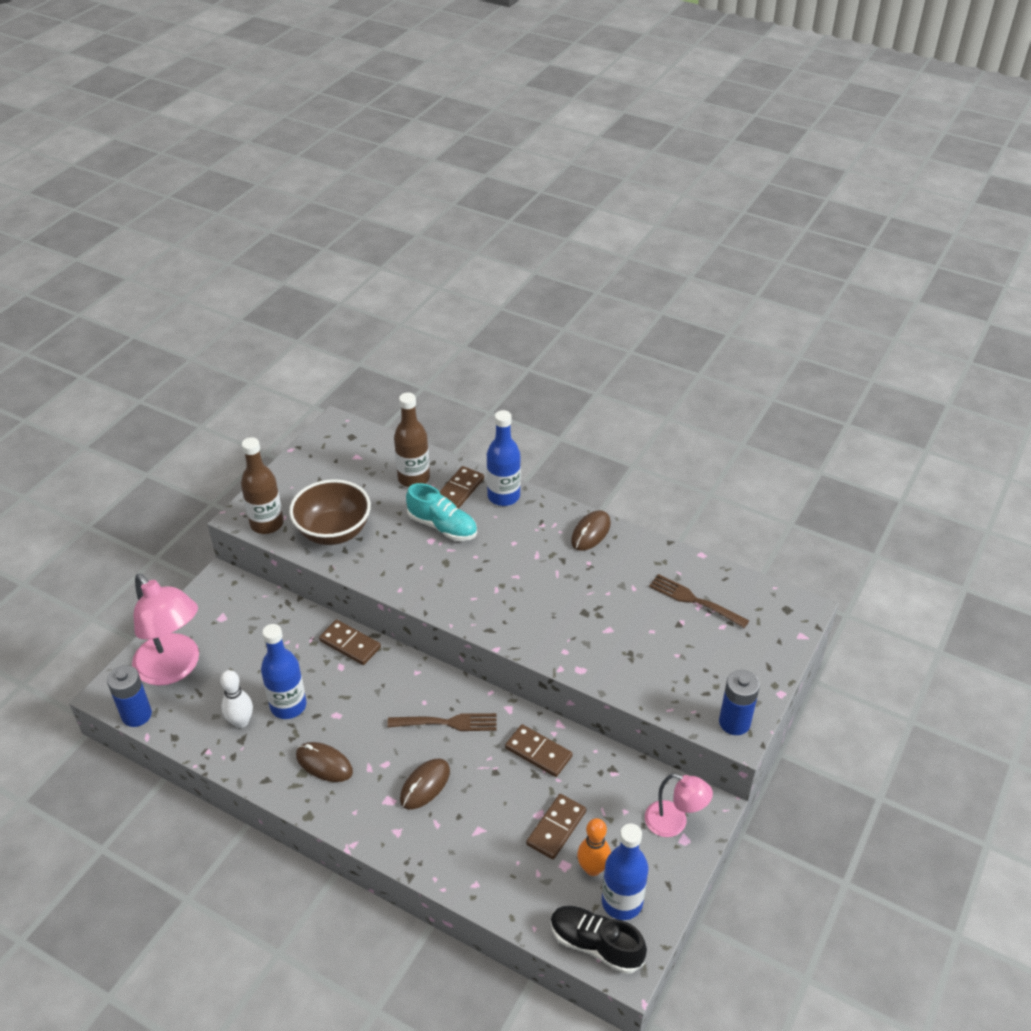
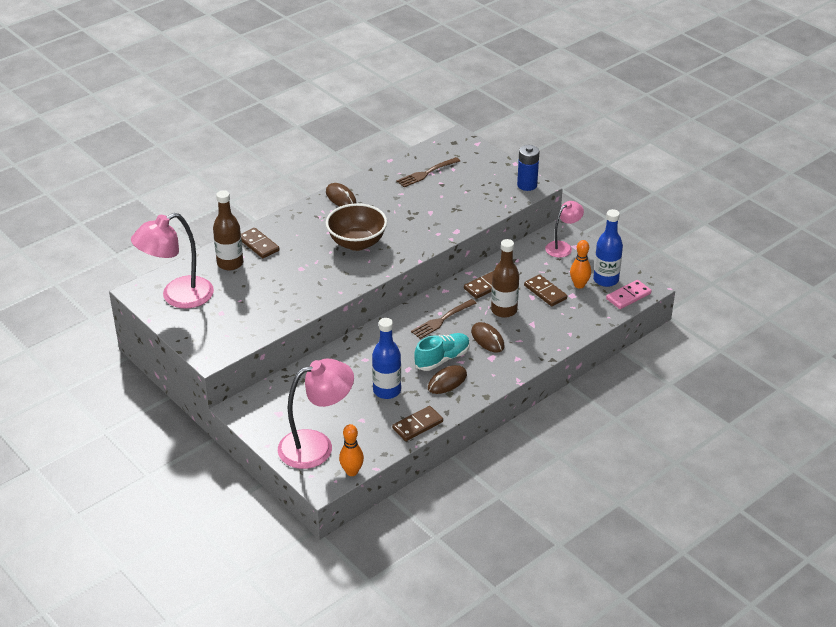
camera: 70 degrees left, 5 degrees down
blue battery [107,665,152,727] -> orange bowling pin [339,424,364,476]
white bowling pin [220,670,253,728] -> none
brown bottle [241,437,284,534] -> brown bottle moved to [491,239,519,318]
brown bowl [289,479,371,545] -> brown bowl moved to [326,203,387,251]
brown domino [319,620,381,665] -> brown domino moved to [392,406,443,441]
brown fork [387,713,496,731] -> brown fork turned 150 degrees counterclockwise [411,299,476,339]
turquoise shoe [406,483,477,541] -> turquoise shoe moved to [414,333,470,371]
blue bottle [487,410,521,506] -> none
black shoe [550,906,647,974] -> pink domino [606,280,651,309]
none -> pink lamp [131,213,214,309]

